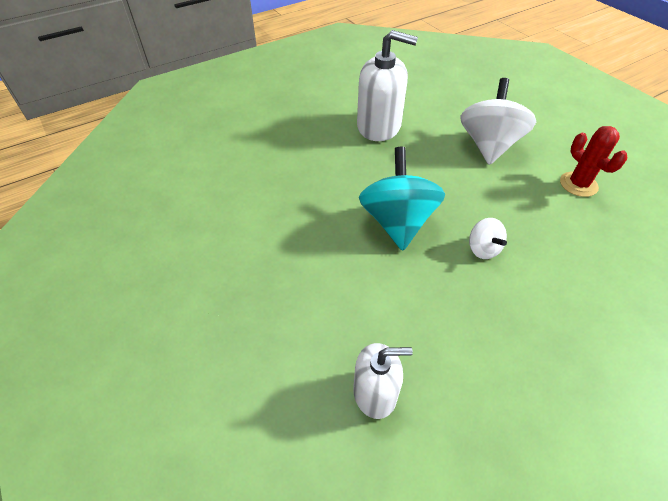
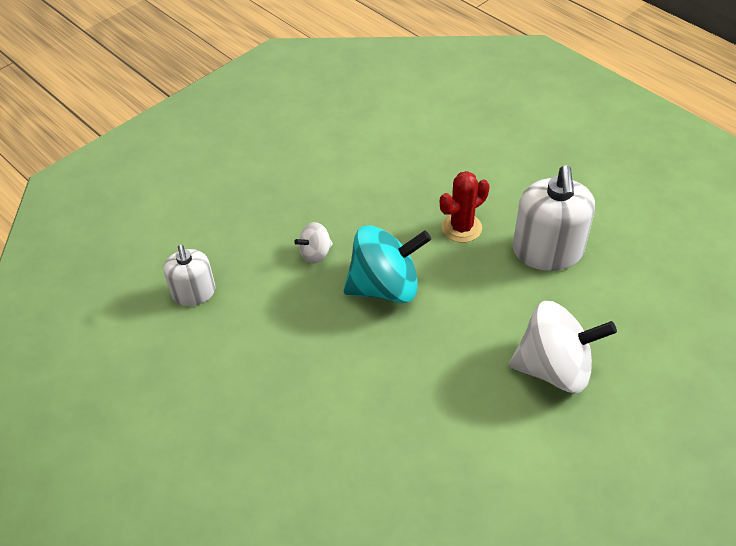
camera: 80 degrees right, 0 degrees up
white spinning top [469,218,507,259] -> white spinning top moved to [294,222,333,264]
red cactus [560,126,627,197] -> red cactus moved to [440,171,489,243]

